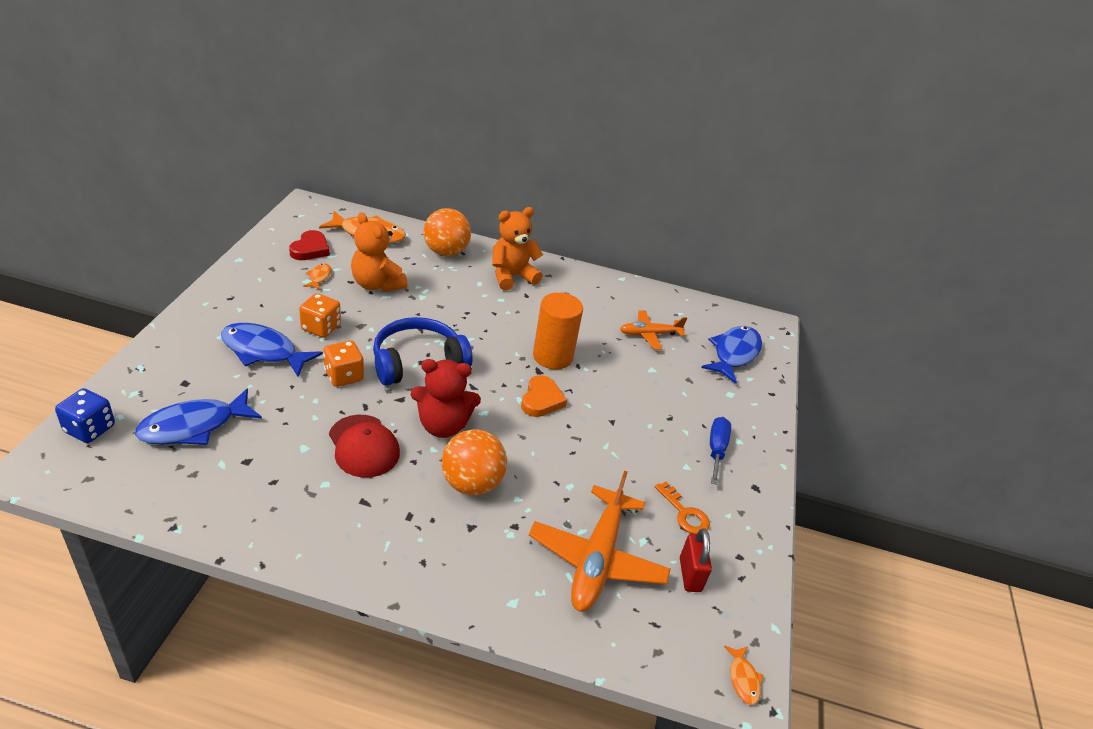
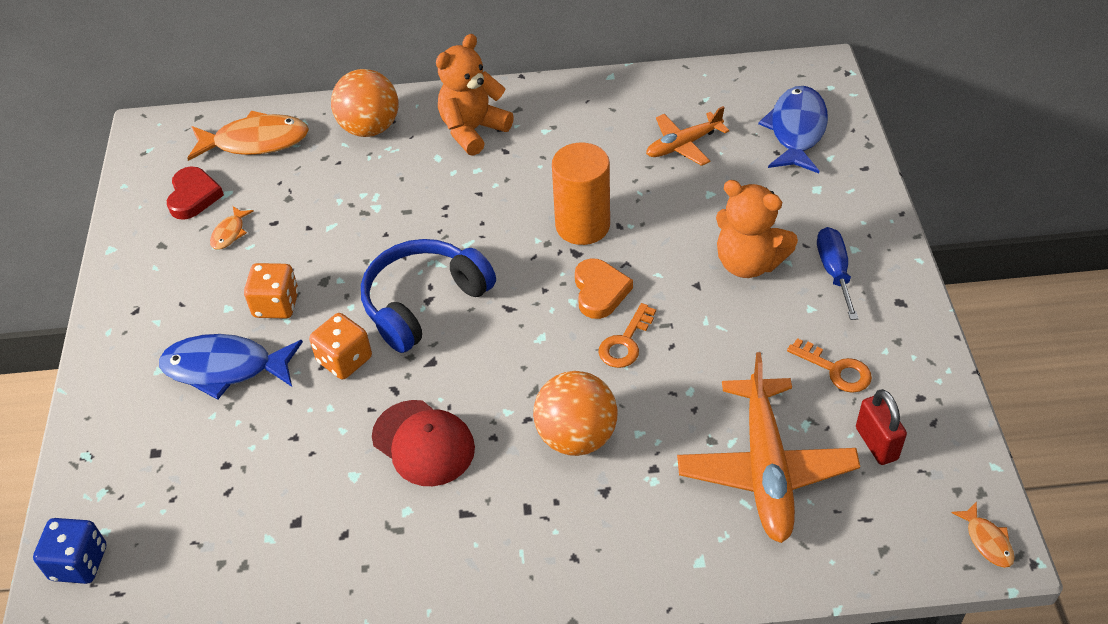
camera: 10 degrees left, 10 degrees up
blue fish [135,388,262,445] -> none
orange fish [303,263,331,289] -> orange fish turned 150 degrees counterclockwise [210,206,254,249]
orange teddy bear [351,212,408,292] -> orange teddy bear moved to [716,180,798,278]
red teddy bear [411,359,481,438] -> none
none -> orange key [598,303,656,368]

